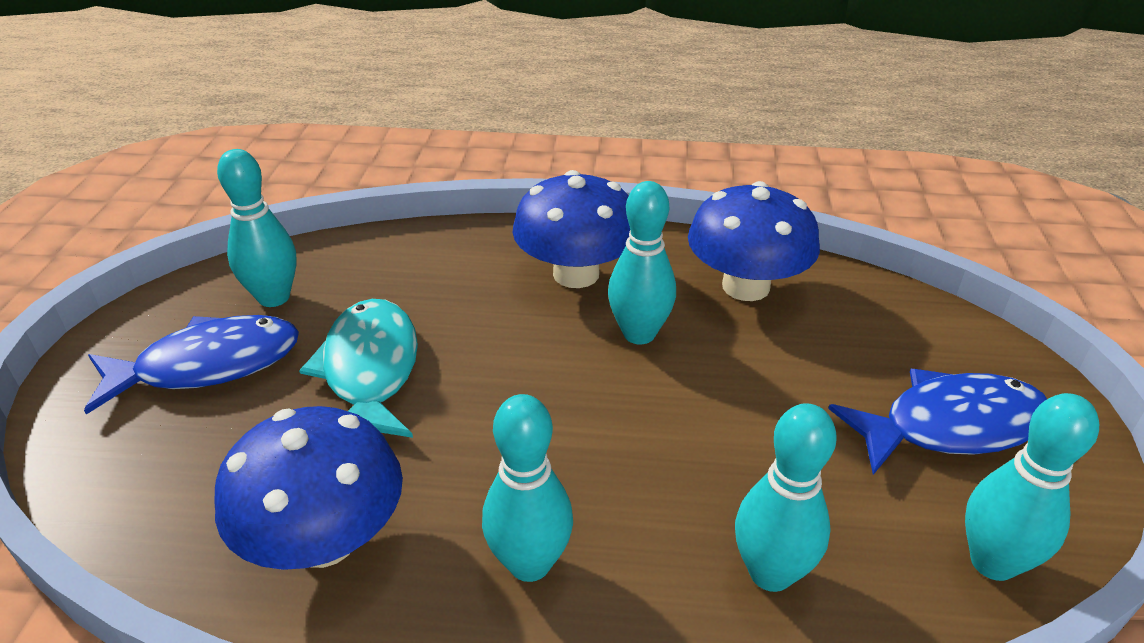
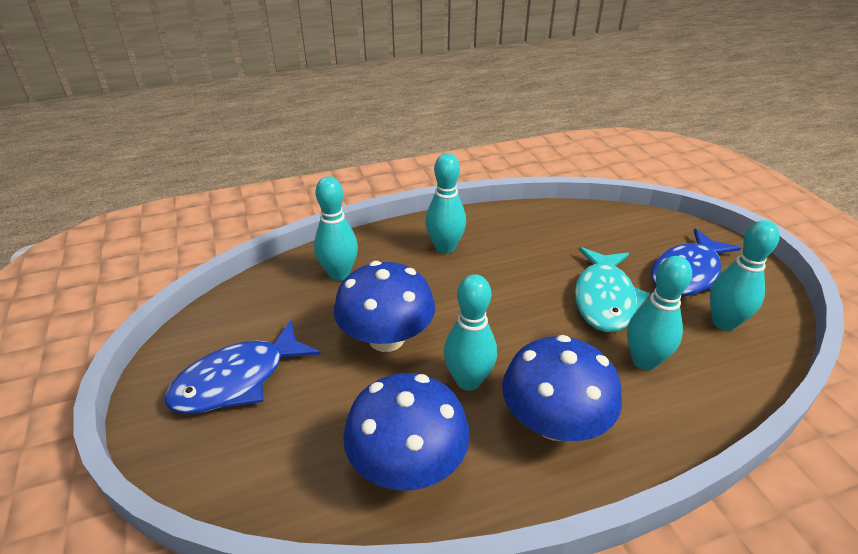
camera: 155 degrees right, 0 degrees up
blue mushroom [215,406,403,570] -> blue mushroom moved to [334,261,435,352]
turquoise fish [299,299,418,438] -> turquoise fish turned 45 degrees clockwise [575,247,650,332]
turquoise bowling pin [965,393,1099,581] -> turquoise bowling pin moved to [627,256,692,370]

